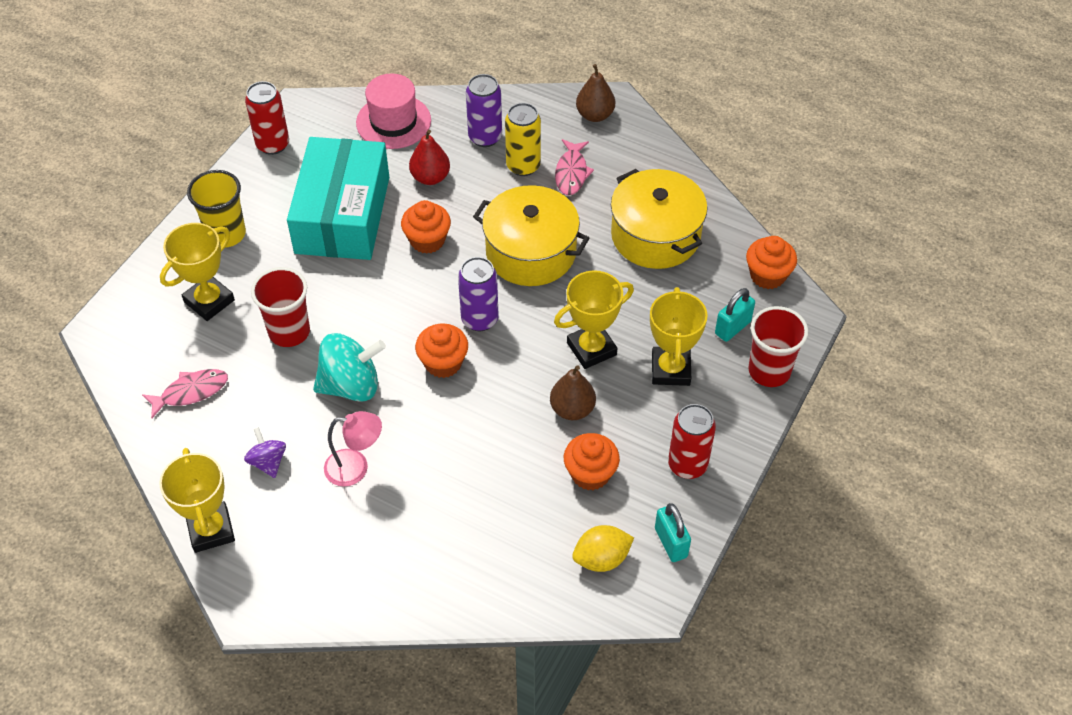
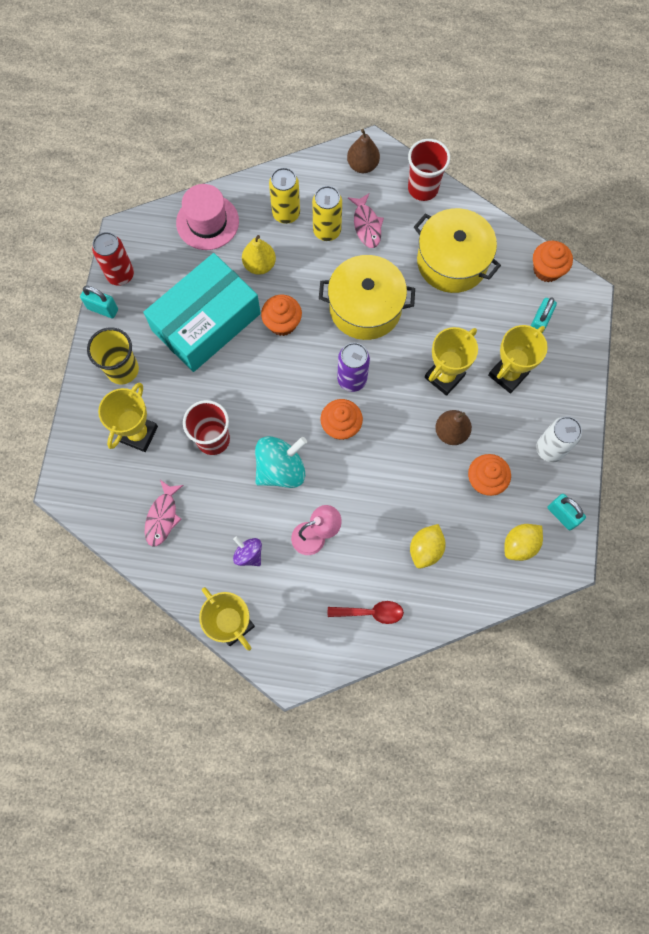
camera: 20 degrees left, 20 degrees up
pink fish [142,369,228,418] -> pink fish turned 150 degrees clockwise [145,480,184,547]
turquoise box [287,137,389,260] -> turquoise box turned 60 degrees clockwise [143,253,261,372]
red pear [409,130,450,185] -> yellow pear [242,235,276,275]
purple can [466,74,502,147] -> yellow can [269,168,300,224]
yellow trophy [650,287,707,386] -> yellow trophy turned 60 degrees clockwise [488,325,548,394]
red can [668,404,716,479] -> white can [536,416,582,462]
red cup [748,306,808,387] -> red cup moved to [408,139,450,201]
none -> turquoise padlock [80,286,118,318]
none -> red spoon [328,601,404,624]
none -> yellow lemon [410,524,446,569]

